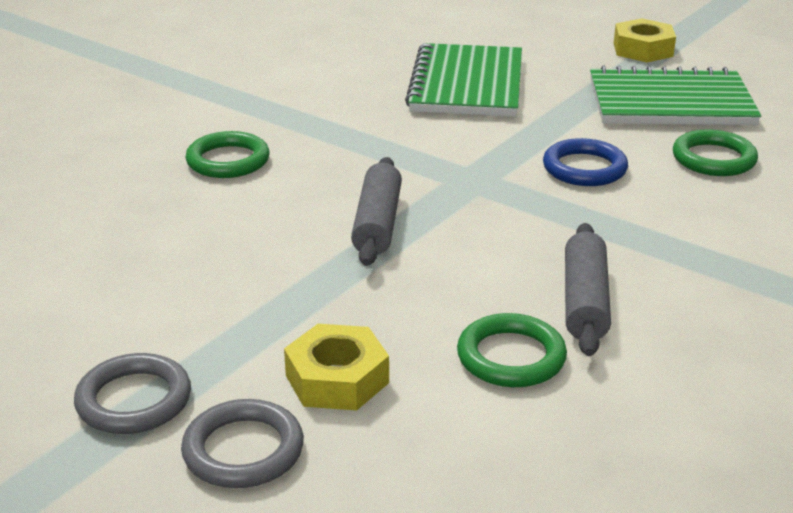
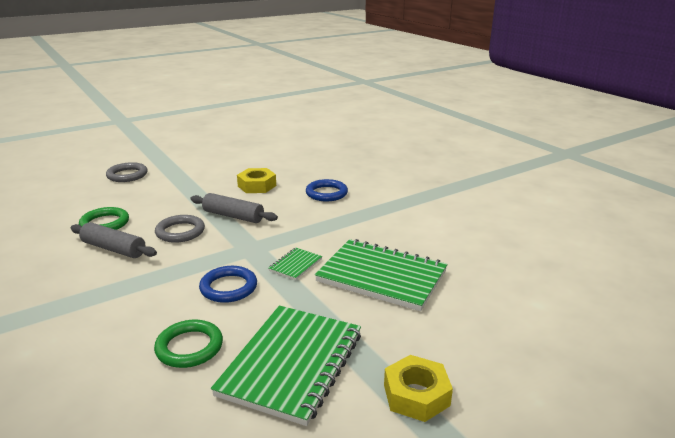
camera: 110 degrees right, 5 degrees down
grey ring [74,353,191,434] -> grey ring moved to [155,215,205,243]
green ring [185,131,269,178] -> blue ring [306,179,348,201]
yellow nut [284,324,389,411] -> yellow nut moved to [237,168,276,193]
none -> green notebook [269,248,322,280]

